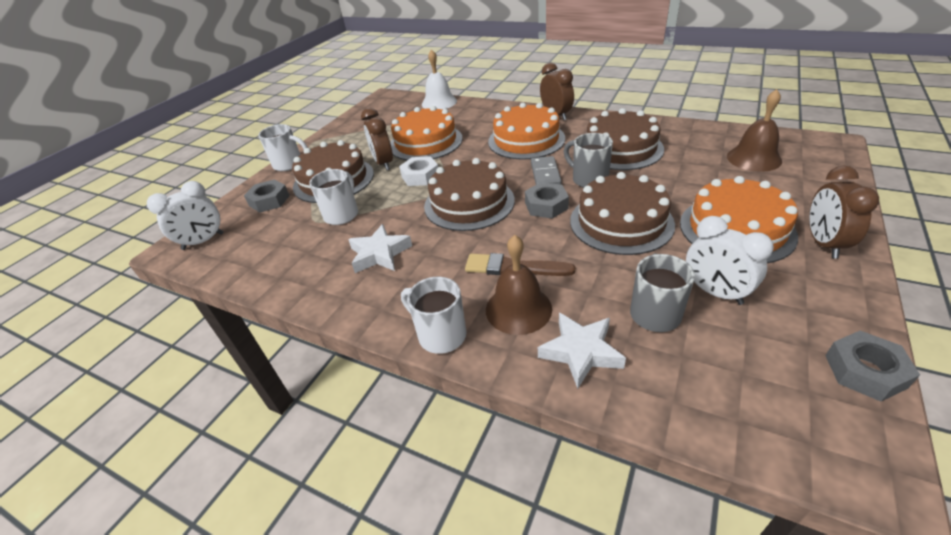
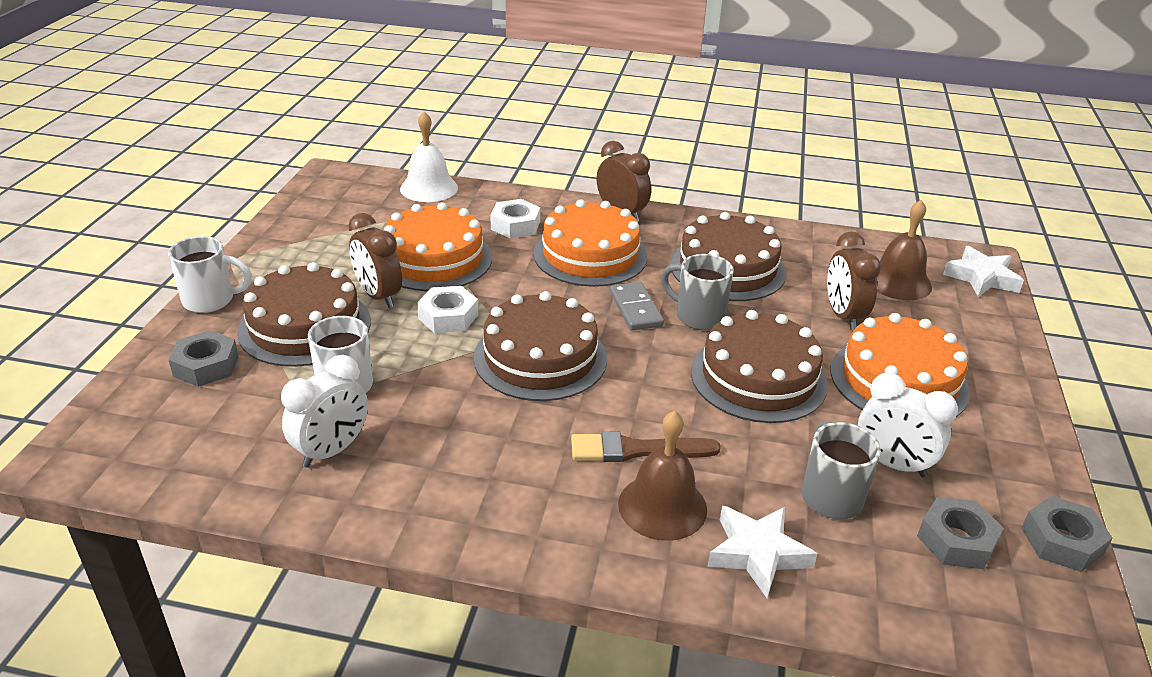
camera: 20 degrees left, 5 degrees down
white clock [147,181,224,250] -> white clock moved to [281,355,368,468]
white star [348,224,412,273] -> white star moved to [943,246,1024,297]
white mug [401,277,466,354] -> none
grey nut [525,182,569,219] -> grey nut moved to [917,497,1004,569]
brown clock [809,165,879,259] -> brown clock moved to [827,231,881,330]
none -> white nut [490,199,540,239]

